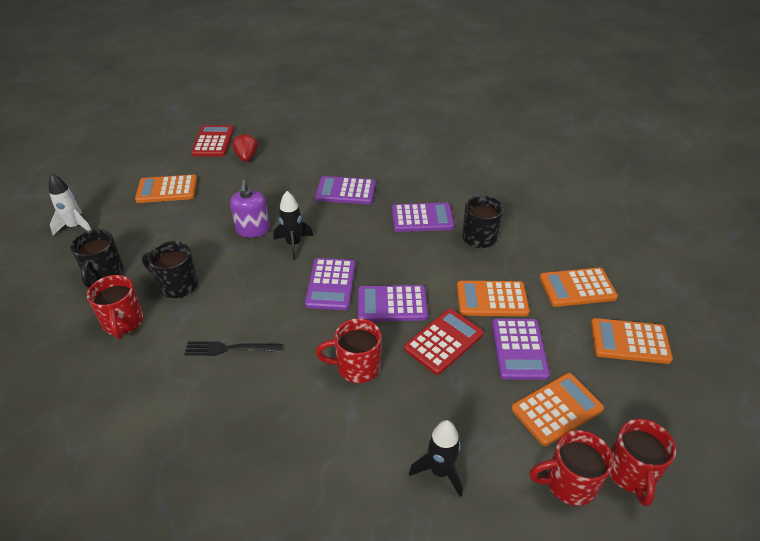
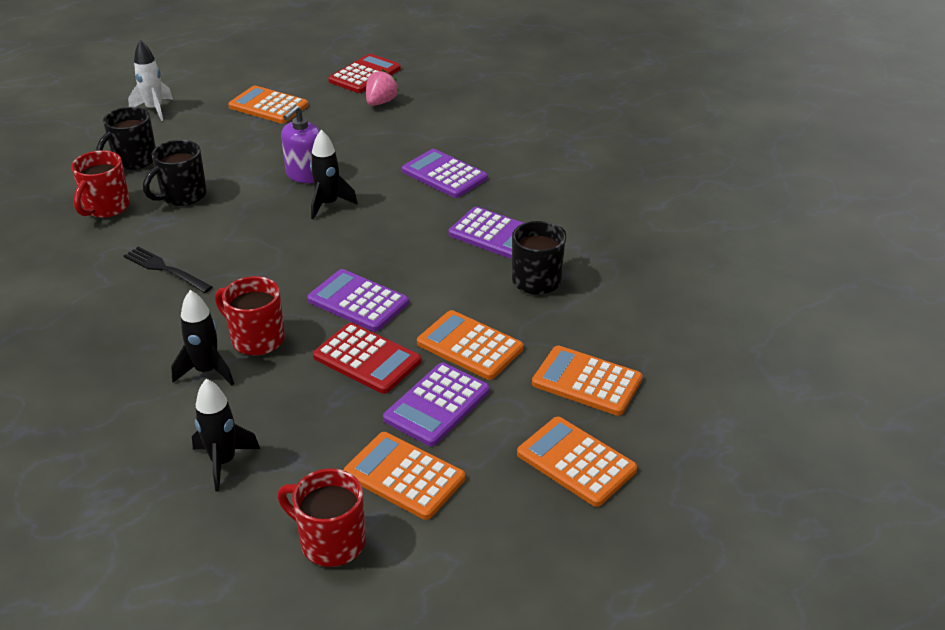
camera: 35 degrees right, 5 degrees down
black mug [142,241,198,298] -> black mug turned 105 degrees counterclockwise [143,140,207,206]
red strawberry [232,132,258,162] -> pink strawberry [366,69,400,106]
purple calculator [305,258,355,310] -> none
red calculator [404,309,484,375] -> red calculator turned 45 degrees clockwise [313,323,421,394]
orange calculator [511,373,604,446] -> orange calculator turned 150 degrees counterclockwise [344,432,465,520]
red mug [609,419,676,506] -> none
none -> black rocket [171,290,234,385]

